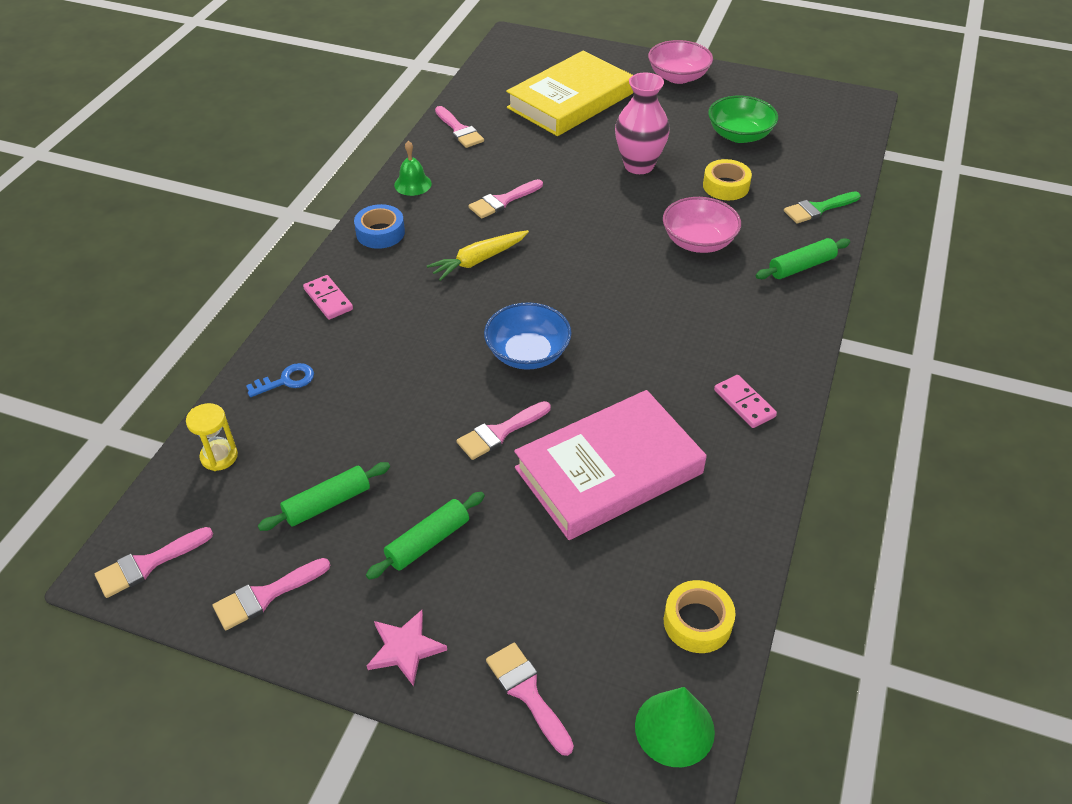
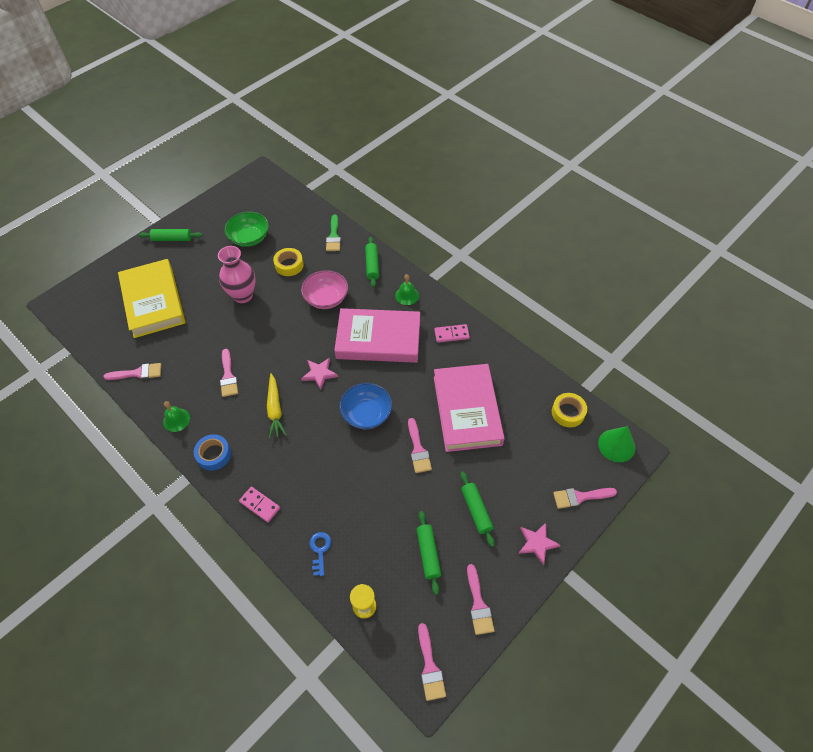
camera: 65 degrees left, 10 degrees up
pink domino [303,275,353,320] -> pink domino turned 45 degrees clockwise [239,487,280,522]
pink bowl [648,40,713,84] -> green rolling pin [139,229,203,241]
none -> pink star [301,358,338,390]
none -> pink book [334,308,420,363]
none -> green bell [395,274,419,305]

